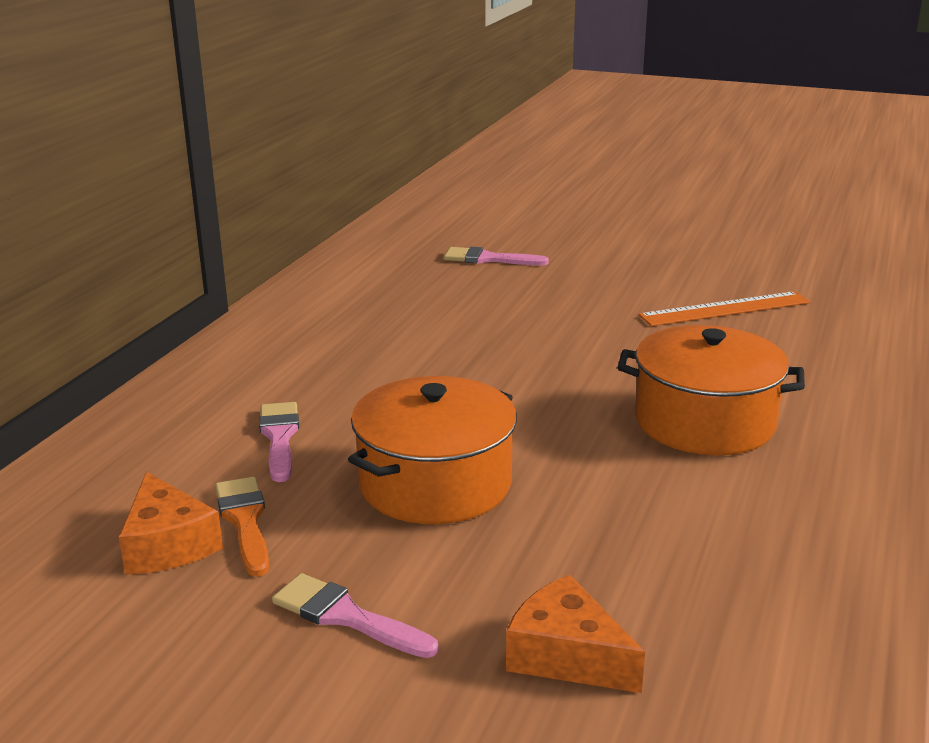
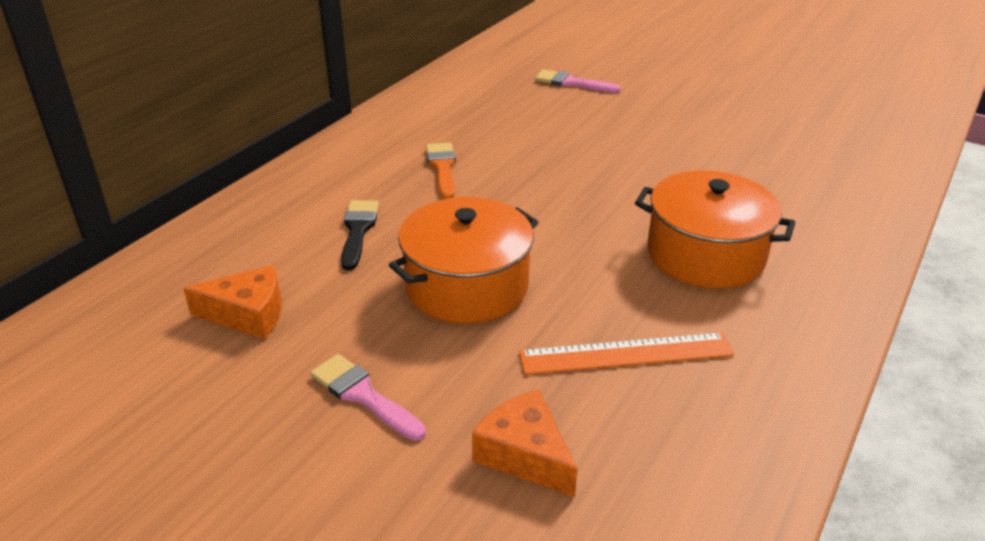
camera: 10 degrees right, 10 degrees up
orange cheese [119,472,223,575] -> orange cheese turned 75 degrees counterclockwise [183,265,281,339]
orange brush [215,477,269,577] -> orange brush moved to [426,143,456,199]
pink brush [259,402,299,482] -> black brush [341,200,379,270]
orange ruler [639,291,810,326] -> orange ruler moved to [519,333,734,375]

